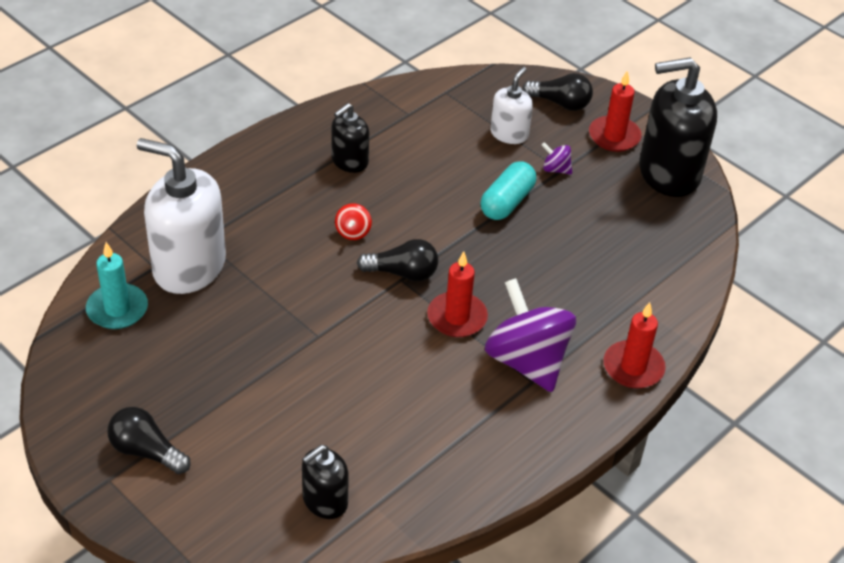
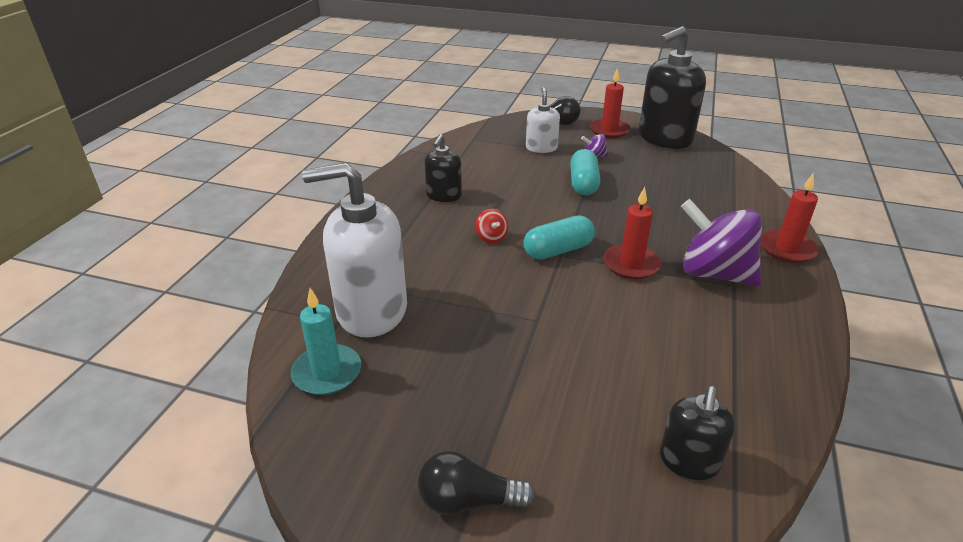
camera: 25 degrees left, 10 degrees down
black light bulb [357,239,438,281] -> turquoise capsule [524,215,595,260]

